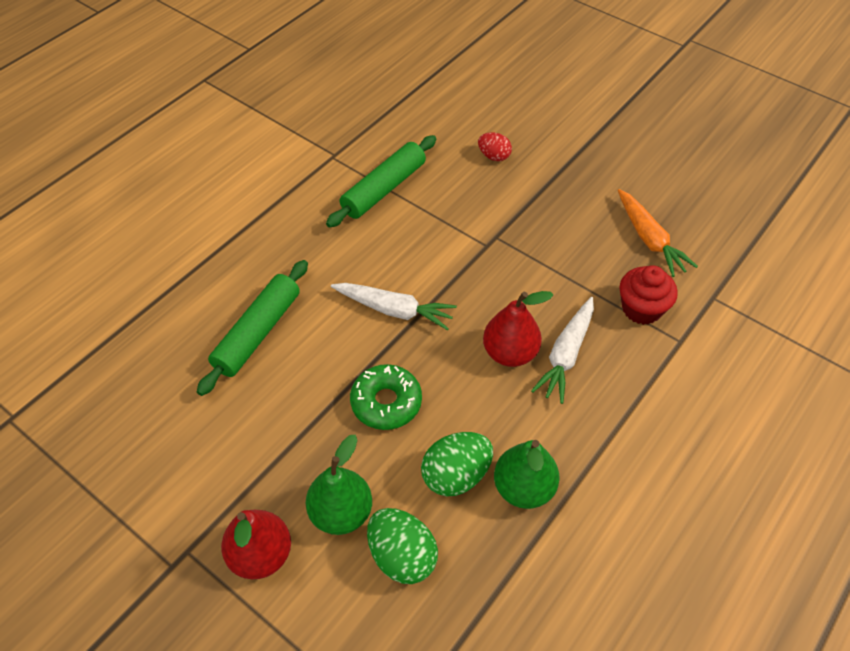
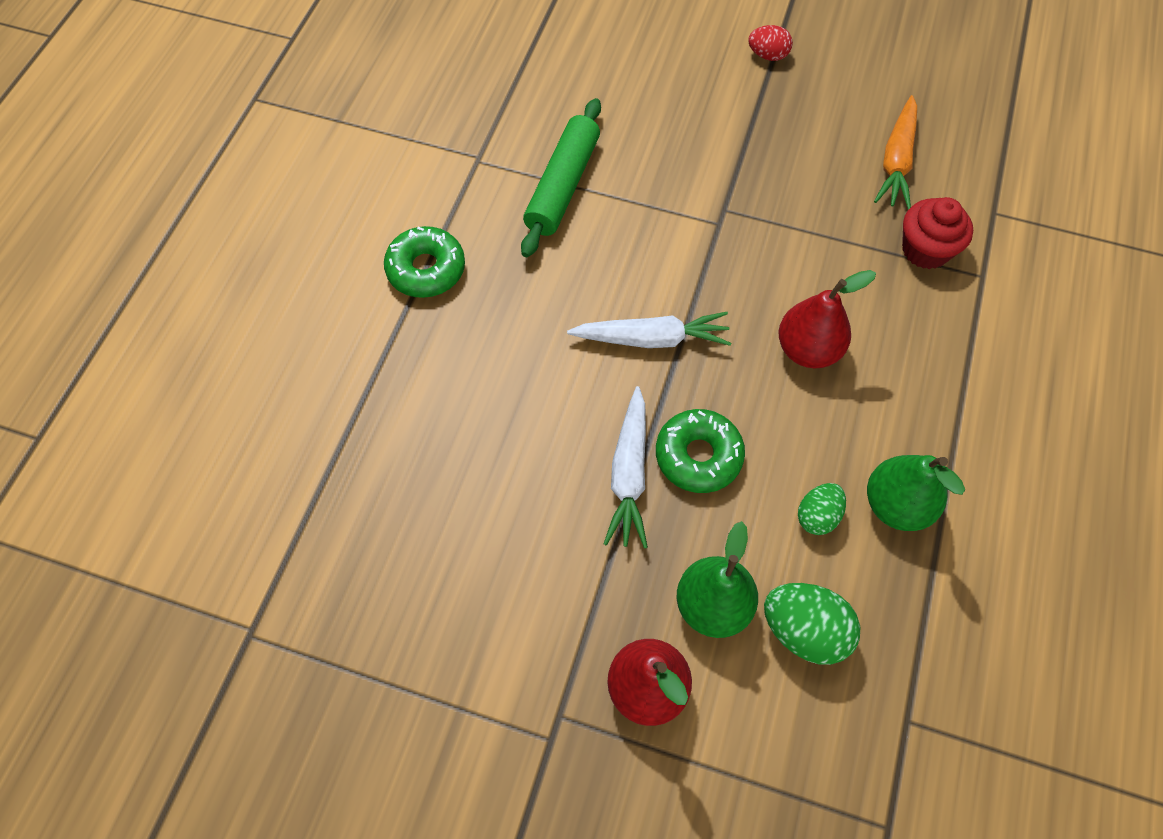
camera: 20 degrees left, 10 degrees up
green rolling pin [197,260,308,396] -> none
green egg [421,432,493,496] -> green egg [798,483,846,535], size x0.62
red egg [478,132,512,161] -> red egg moved to [748,25,793,61]
white carrot [531,297,594,404] -> white carrot moved to [604,386,648,549]
orange carrot [618,189,698,277] -> orange carrot turned 60 degrees clockwise [874,95,917,210]
none -> green donut [384,226,465,298]

